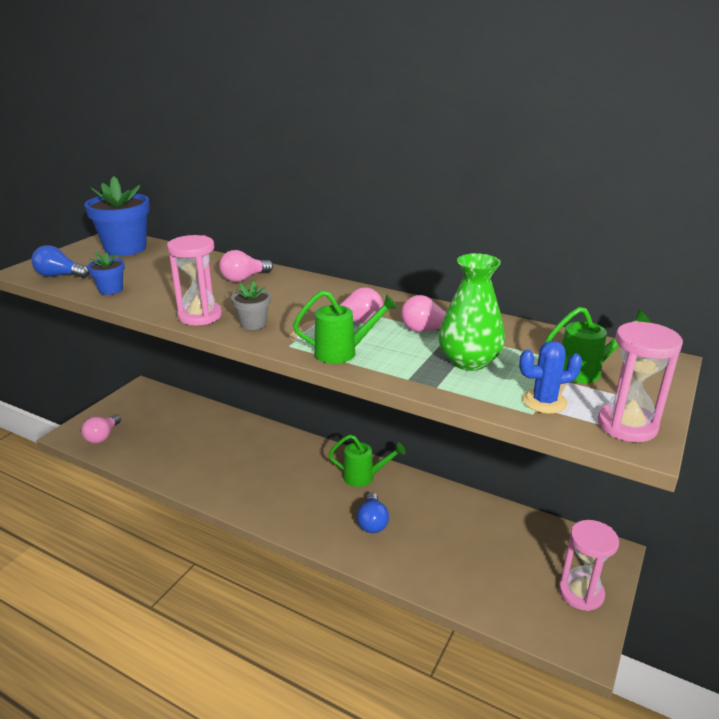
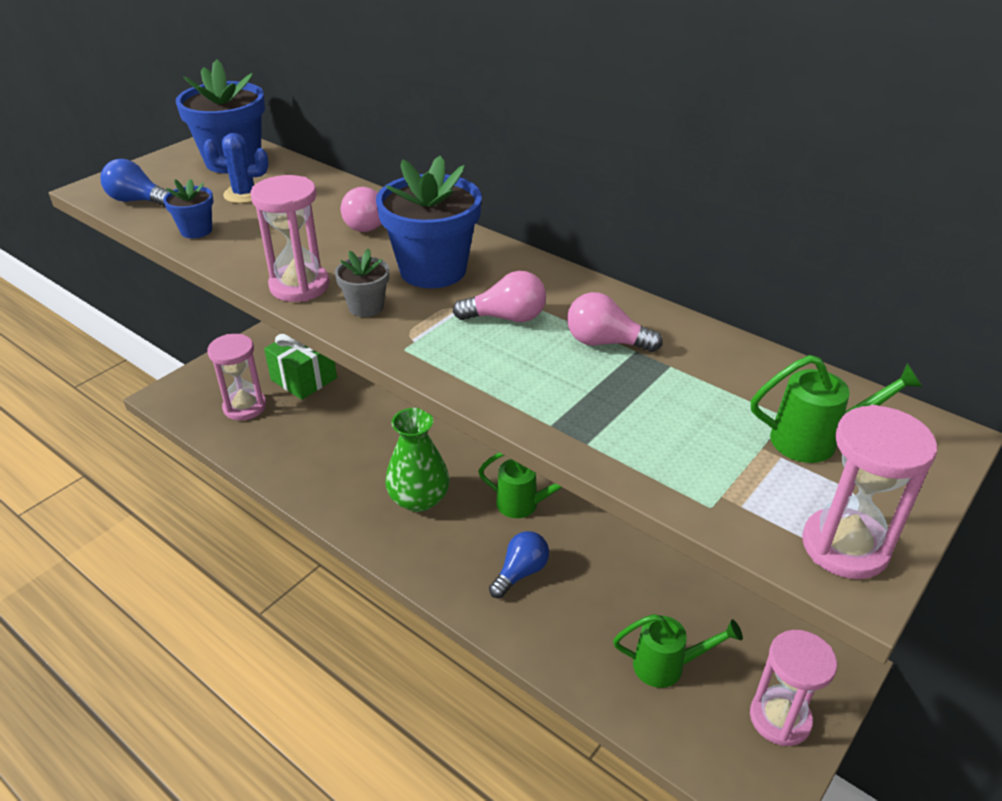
camera: 10 degrees right, 10 degrees up
pink light bulb [81,414,121,444] -> none
green watering can [293,290,398,364] -> green watering can moved to [613,614,743,688]
blue light bulb [357,493,389,533] -> blue light bulb turned 150 degrees counterclockwise [489,531,549,598]
green vase [438,253,505,371] -> green vase moved to [385,408,450,512]
blue cactus [519,341,582,414] -> blue cactus moved to [204,133,269,203]
none -> pink hourglass [207,334,266,420]
none -> green gift [264,334,337,400]
none -> blue flower pot [376,156,482,288]

